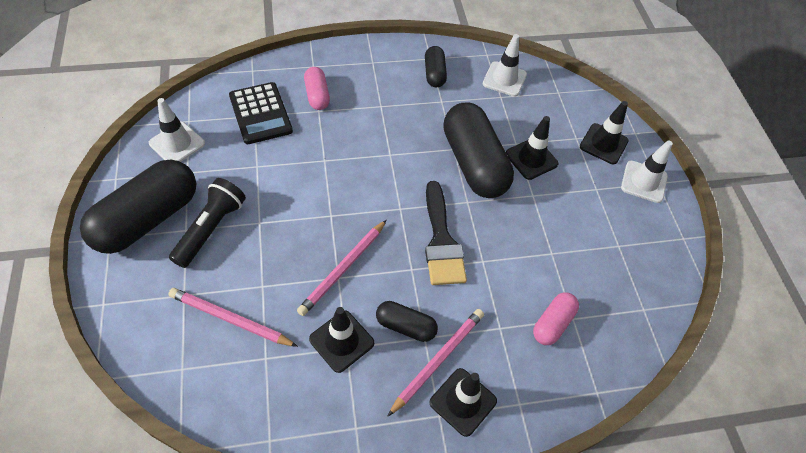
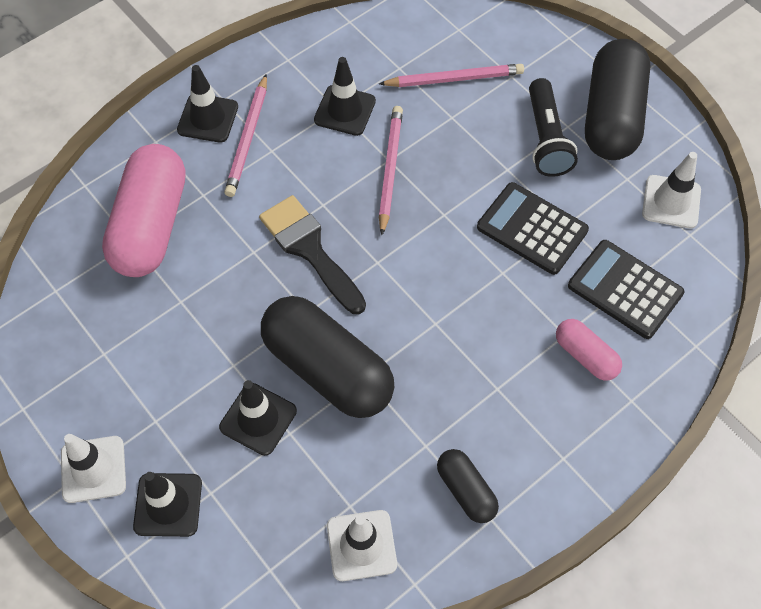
camera: 155 degrees right, 5 degrees up
black capsule [376,301,438,342] -> none
pink capsule [533,292,579,345] -> pink capsule [102,144,186,277], size x2.02
none -> black calculator [477,182,589,275]

